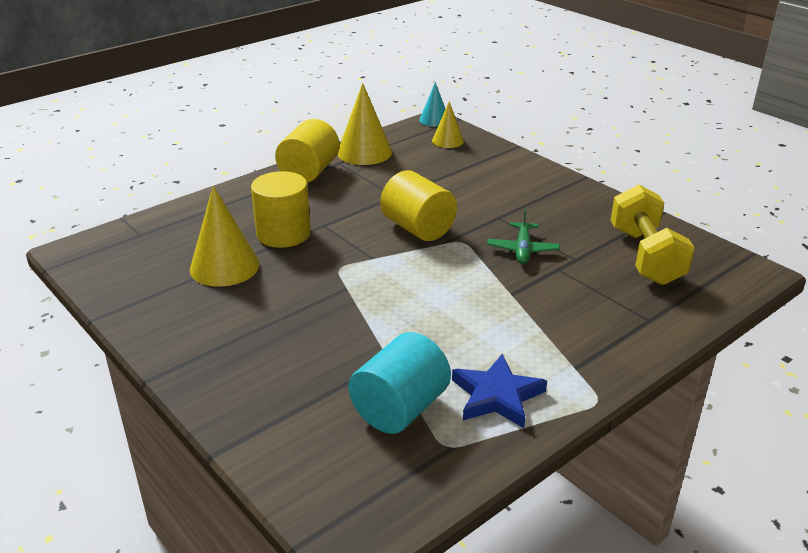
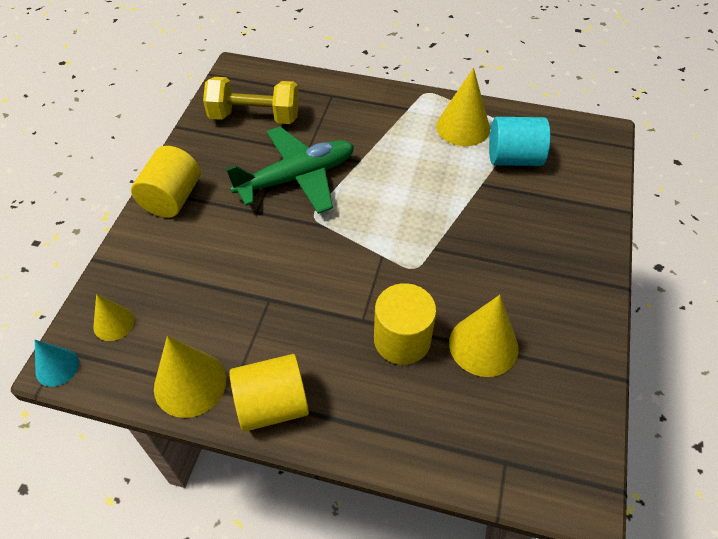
camera: 125 degrees left, 20 degrees up
yellow cylinder [380,170,457,241] -> yellow cylinder moved to [131,146,201,218]
blue star [452,354,547,428] -> yellow cone [436,68,490,146]
green plane [487,209,560,264] -> green plane [226,127,354,214], size x2.04
yellow dumbbell [611,185,695,285] -> yellow dumbbell turned 45 degrees clockwise [203,77,299,124]

